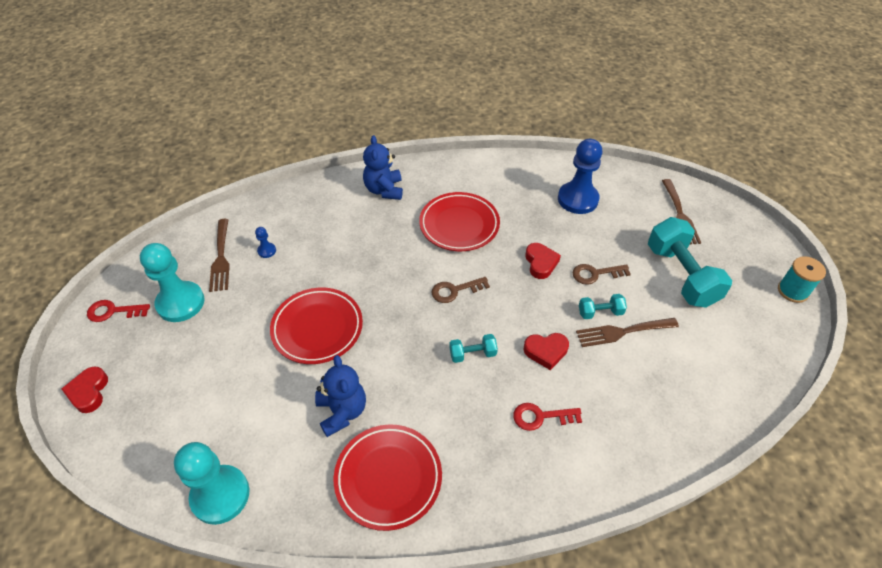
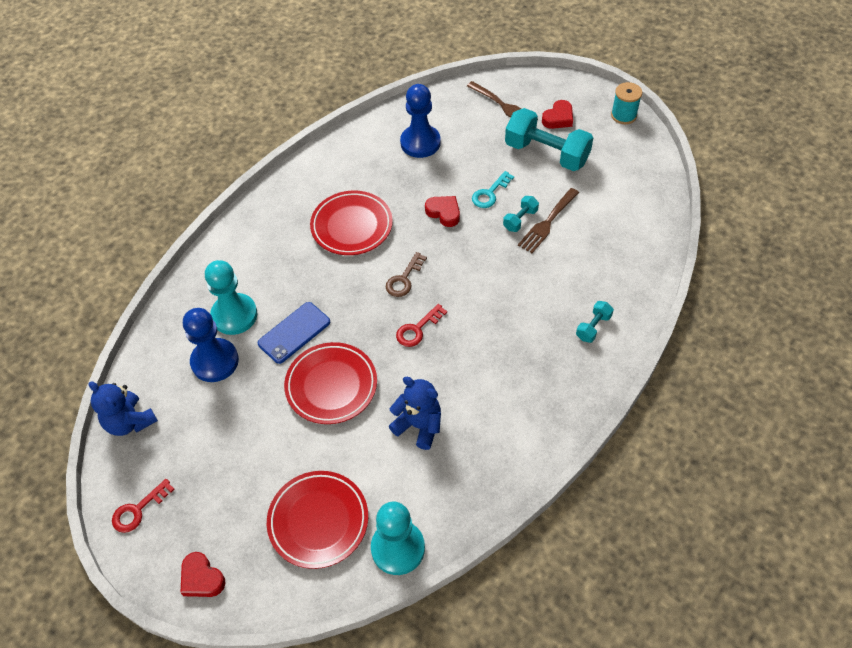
camera: 40 degrees left, 5 degrees up
turquoise pawn [140,243,205,322] -> turquoise pawn moved to [205,260,257,335]
brown fork [209,219,230,292] -> none
blue pawn [255,227,276,258] -> blue pawn [183,308,239,382], size x2.38
red plate [334,424,442,531] -> red plate moved to [267,471,368,569]
blue teddy bear [363,135,403,200] -> blue teddy bear moved to [89,382,158,436]
turquoise dumbbell [449,334,498,363] -> turquoise dumbbell moved to [576,301,614,343]
red key [513,403,582,431] -> red key moved to [396,304,447,347]
red heart [524,333,569,370] -> red heart moved to [542,100,573,129]
brown key [572,264,631,285] -> turquoise key [472,171,514,208]
none -> blue phone [257,302,330,364]

